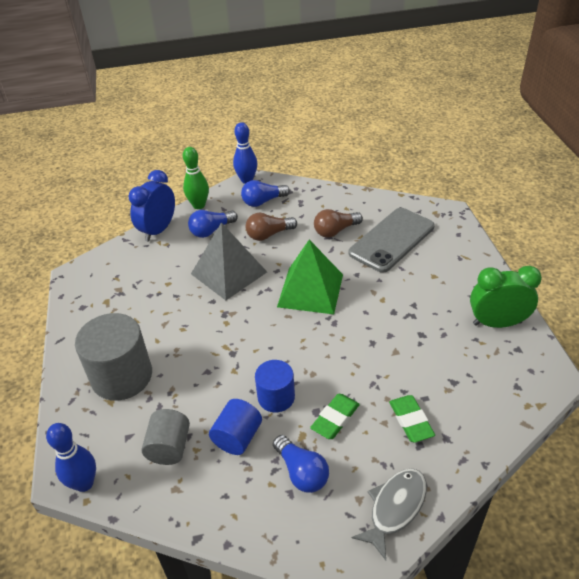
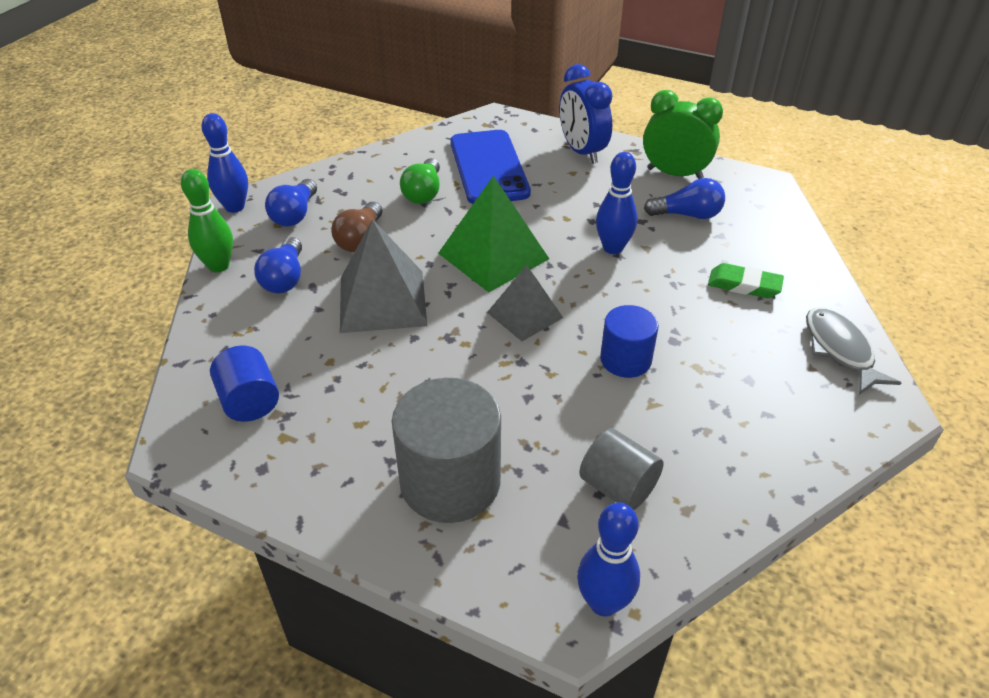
camera: 55 degrees left, 0 degrees up
blue clock [129,170,175,241] -> blue clock moved to [559,64,613,164]
blue cylinder [209,399,262,455] -> blue cylinder moved to [210,346,279,422]
blue light bulb [273,435,329,493] -> blue light bulb moved to [644,178,725,219]
green eraser [310,394,360,439] -> none
brown light bulb [314,209,363,238] -> green light bulb [400,158,440,204]
grey phone [349,208,435,273] -> blue phone [450,130,531,204]
green clock [470,266,542,328] -> green clock turned 75 degrees clockwise [643,90,723,179]
none -> grey pyramid [487,265,563,341]
none -> blue bowling pin [596,152,637,254]

